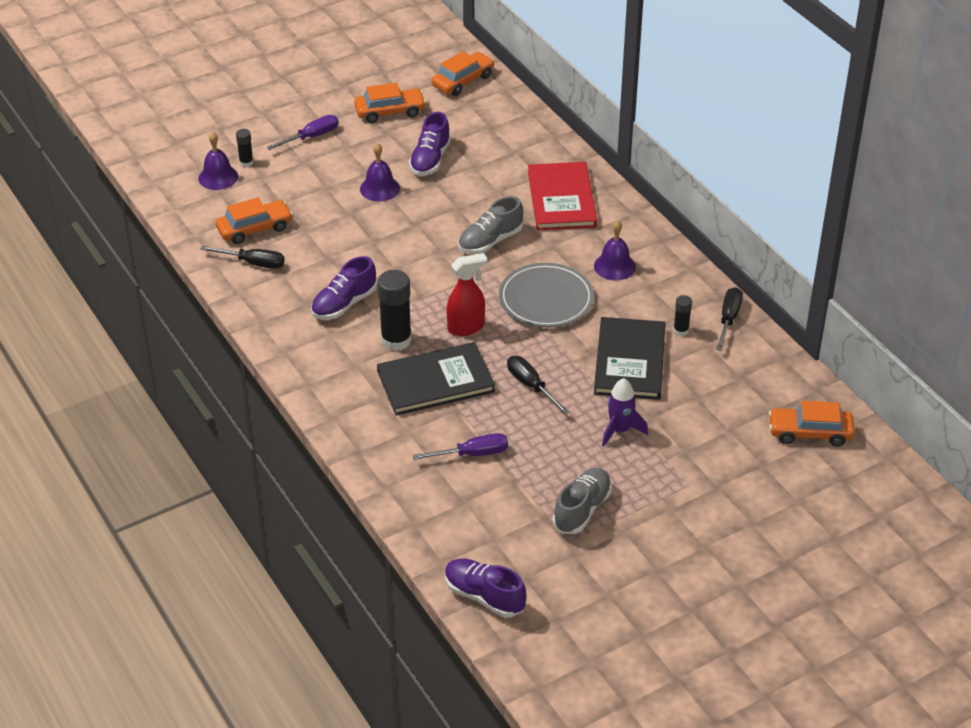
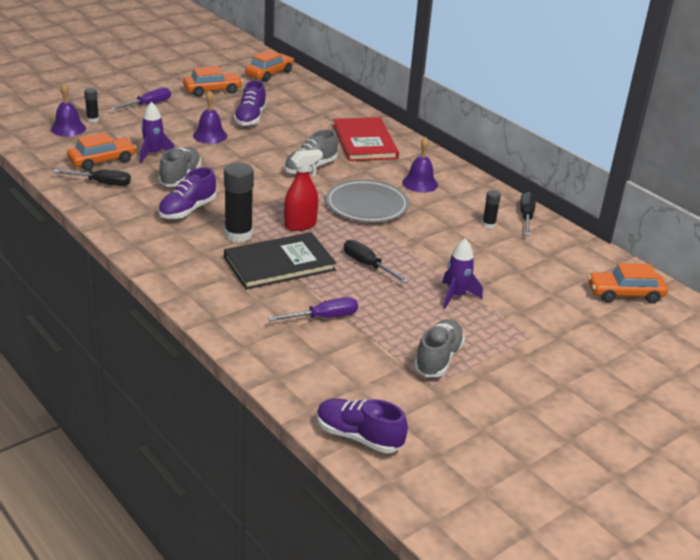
camera: 10 degrees left, 10 degrees down
black book [594,317,665,400] -> none
none -> purple rocket [140,102,175,163]
none -> grey shoe [158,147,201,187]

